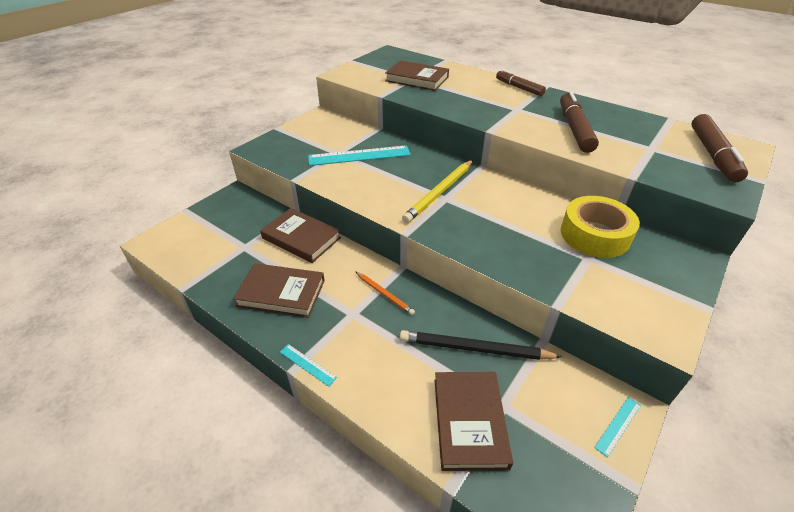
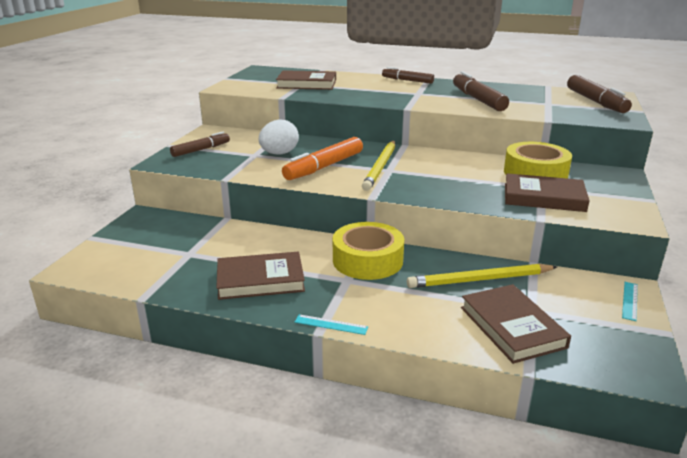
camera: 20 degrees left, 15 degrees down
brown book [260,208,341,263] -> brown book moved to [505,173,590,212]
turquoise ruler [308,145,411,166] -> white egg [259,120,299,154]
orange pencil [355,271,415,315] -> yellow tape [333,222,404,280]
black pencil [400,330,562,360] -> yellow pencil [407,264,557,288]
none -> brown marker [170,132,230,157]
none -> orange marker [282,137,363,180]

